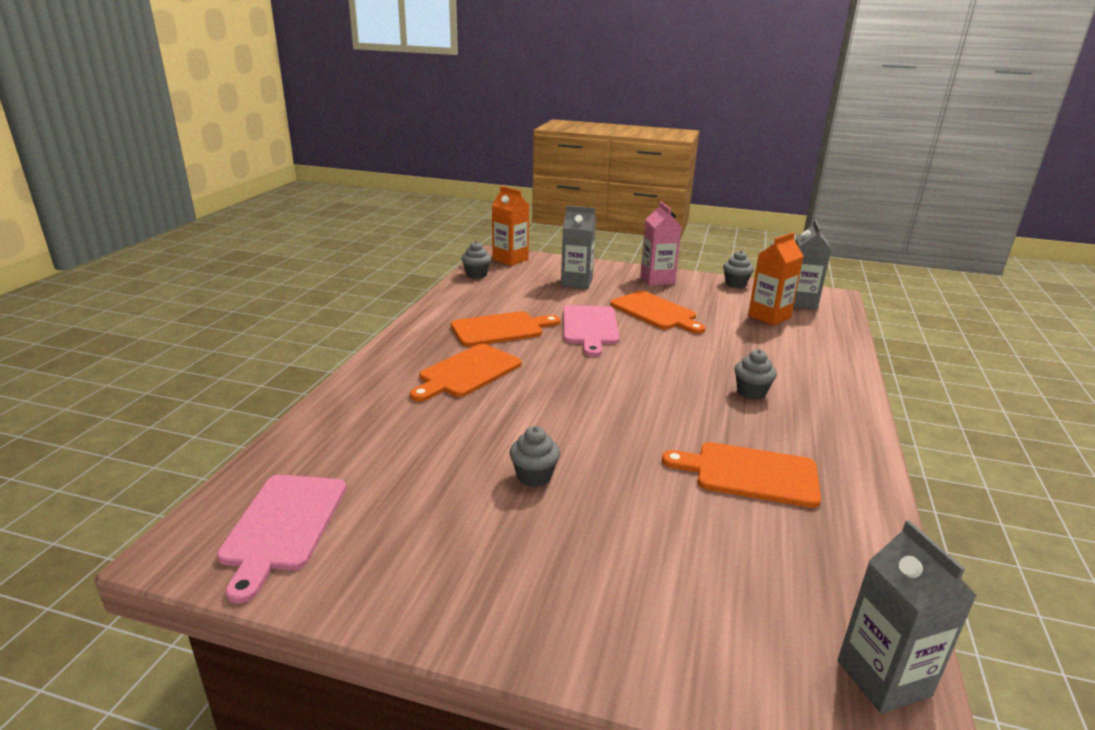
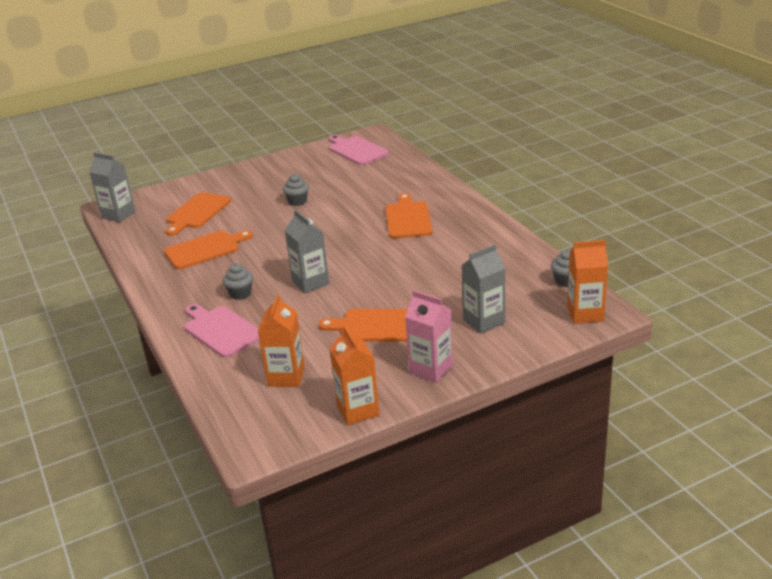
camera: 140 degrees right, 5 degrees up
orange cutting board [451,311,560,347] -> orange cutting board moved to [166,192,231,236]
pink cutting board [563,305,619,357] -> pink cutting board moved to [184,304,259,358]
grey cupcake [723,251,754,288] -> orange carton [330,325,380,425]
grey carton [793,220,831,309] -> grey carton moved to [284,209,329,293]

